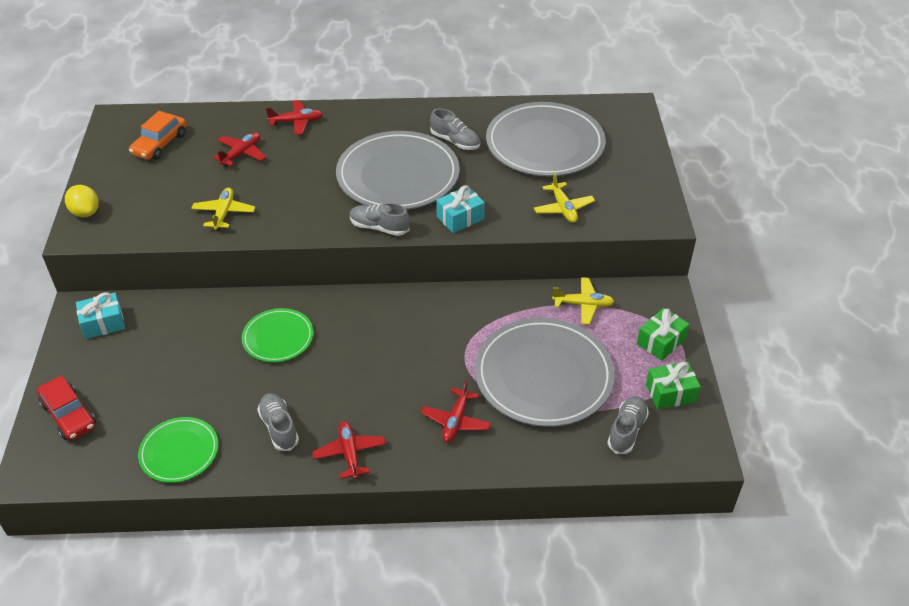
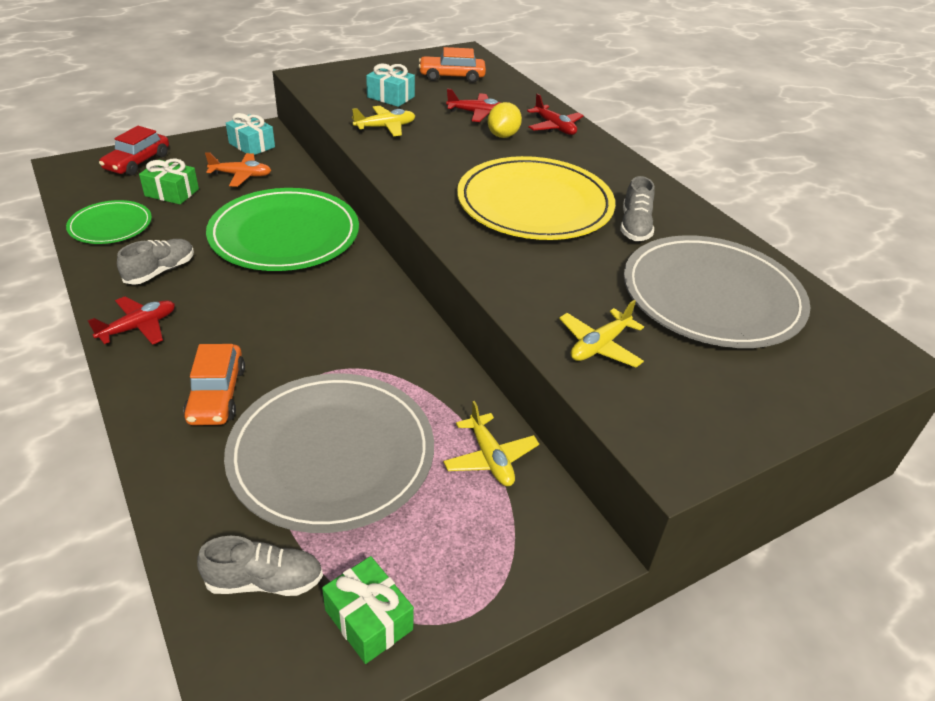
camera: 60 degrees right, 5 degrees down
yellow lemon [65,185,99,217] -> yellow lemon moved to [488,102,522,138]
green plate [242,308,314,362] -> green plate [206,188,359,271], size x1.88
grey plate [336,131,460,210] -> yellow plate [457,156,615,240]
grey shoe [350,203,410,236] -> none
red plane [421,380,491,443] -> orange car [183,344,245,425]
turquoise gift [436,185,485,233] -> turquoise gift moved to [366,64,415,107]
green gift [637,308,689,361] -> green gift moved to [139,158,199,204]
none -> orange plane [205,152,272,187]

